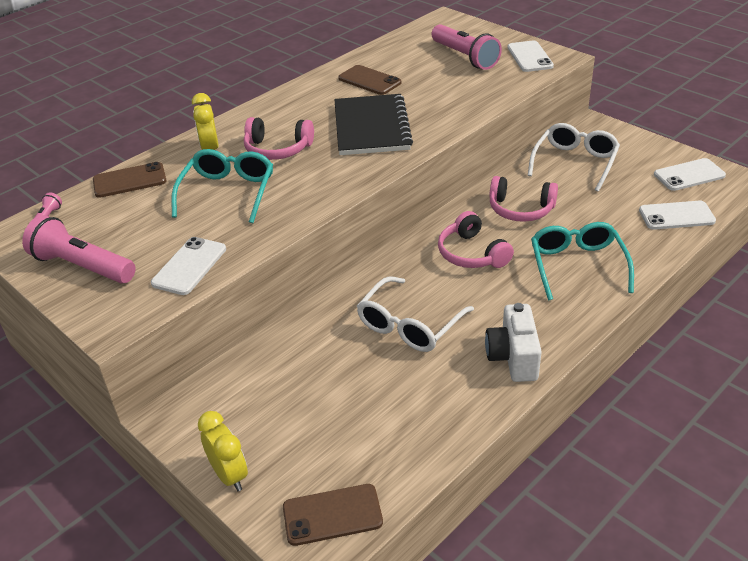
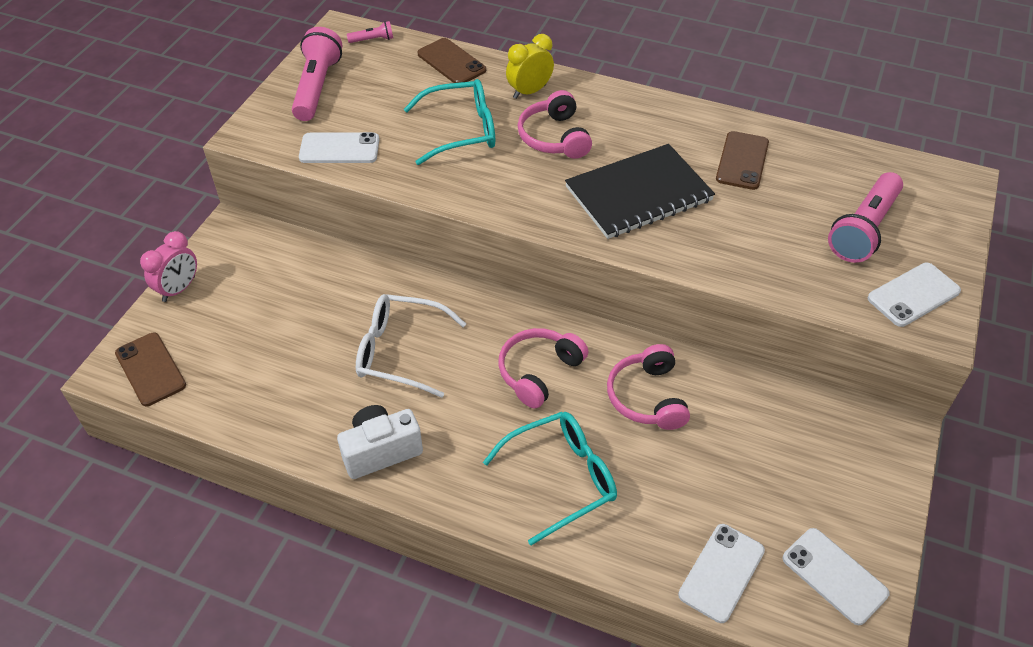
camera: 65 degrees right, 10 degrees up
yellow clock [198,411,248,491] -> pink clock [140,231,197,302]
white glasses [528,123,620,192] -> none
white phone [639,201,716,230] -> white phone turned 60 degrees clockwise [678,524,765,623]

